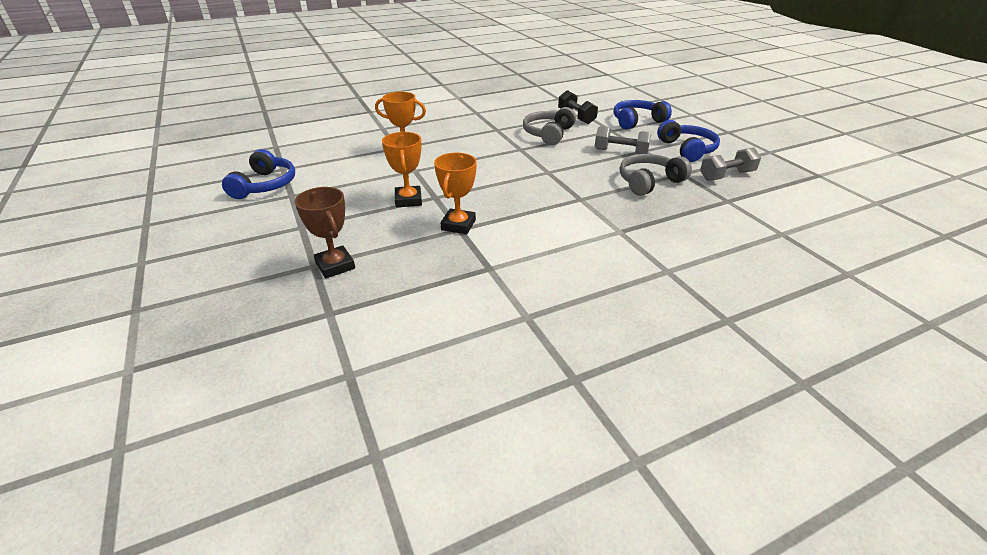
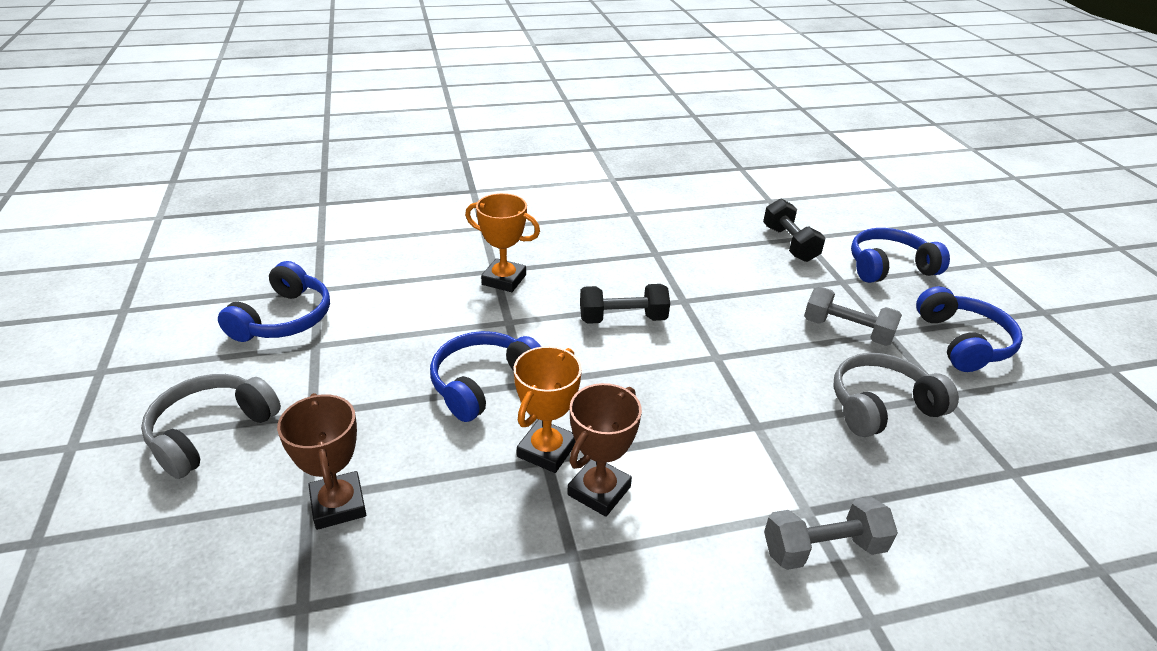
camera: 10 degrees right, 0 degrees up
orange trophy [382,132,422,208] -> blue headphones [430,331,541,422]
grey headphones [523,107,576,145] -> grey headphones moved to [141,374,281,479]
grey dumbbell [700,147,761,181] -> grey dumbbell moved to [764,496,898,570]
none -> brown trophy [567,383,642,517]
none -> black dumbbell [580,284,670,324]

